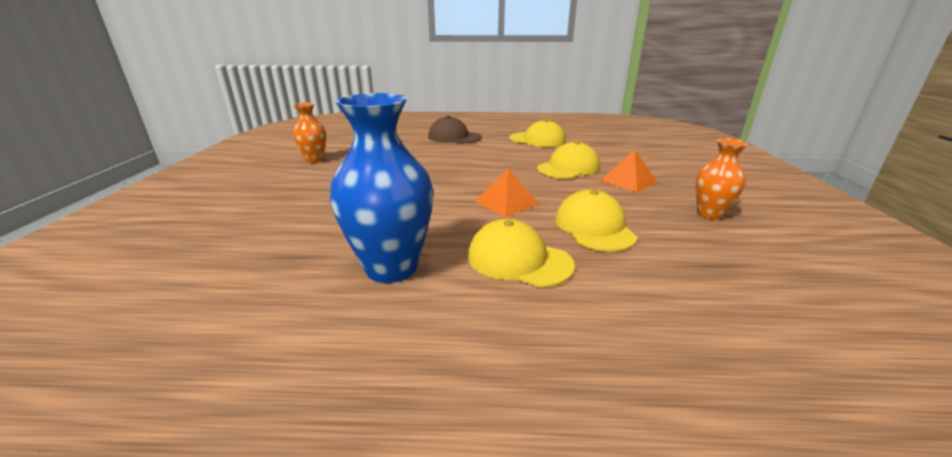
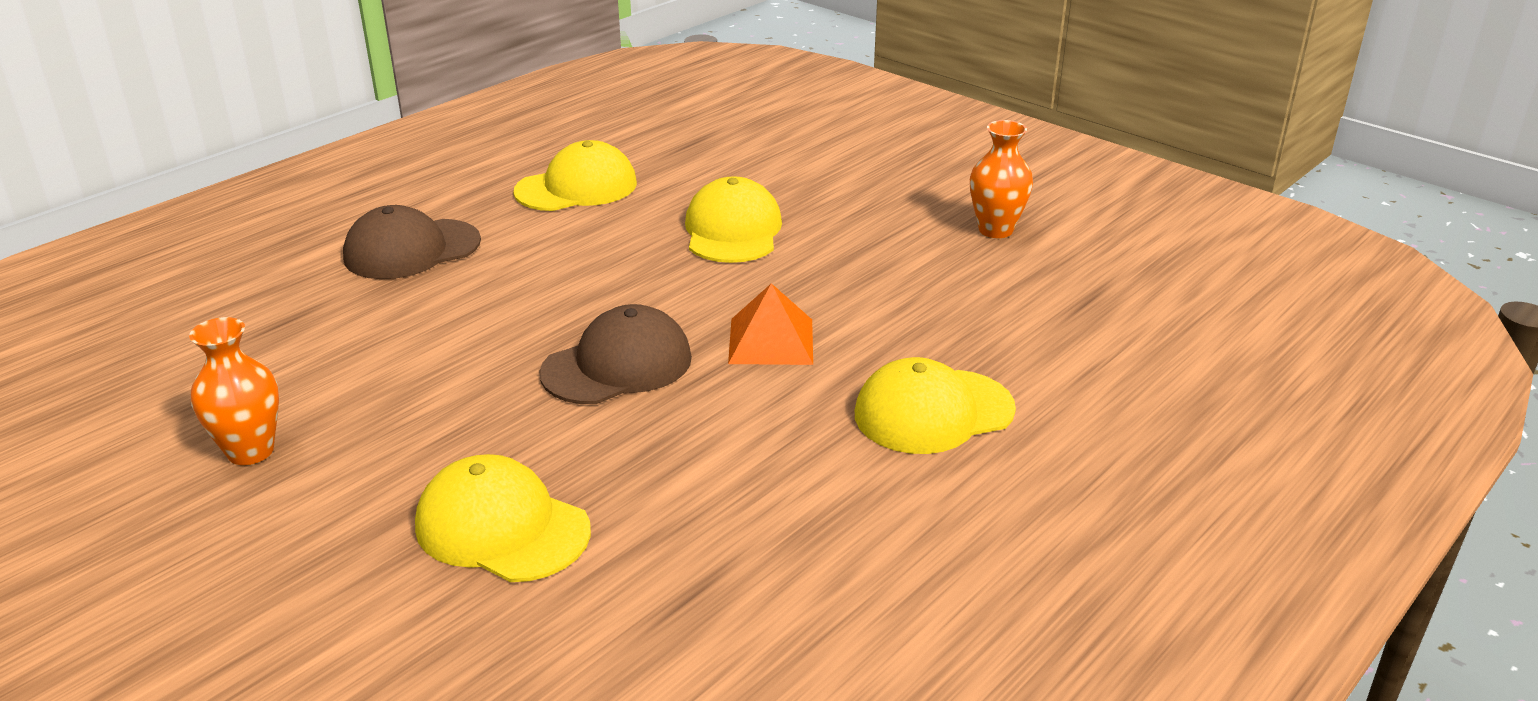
camera: 50 degrees left, 5 degrees up
blue vase [330,93,434,283] -> none
yellow cap [555,190,638,252] -> yellow cap moved to [415,454,591,582]
orange pyramid [600,150,657,192] -> none
none -> brown cap [539,304,692,404]

